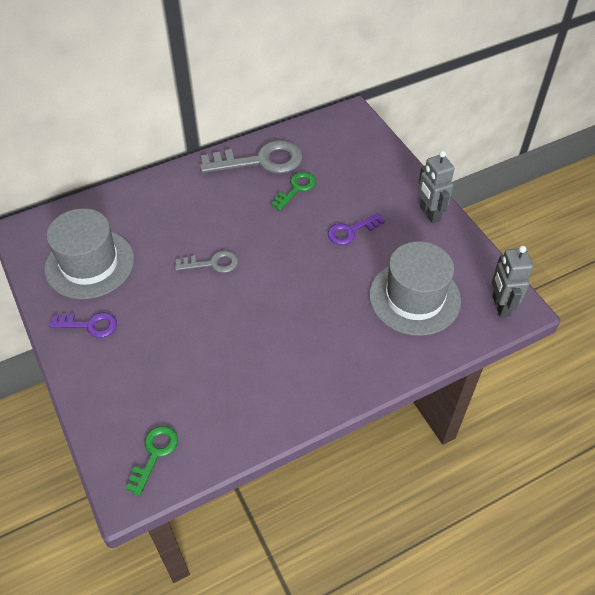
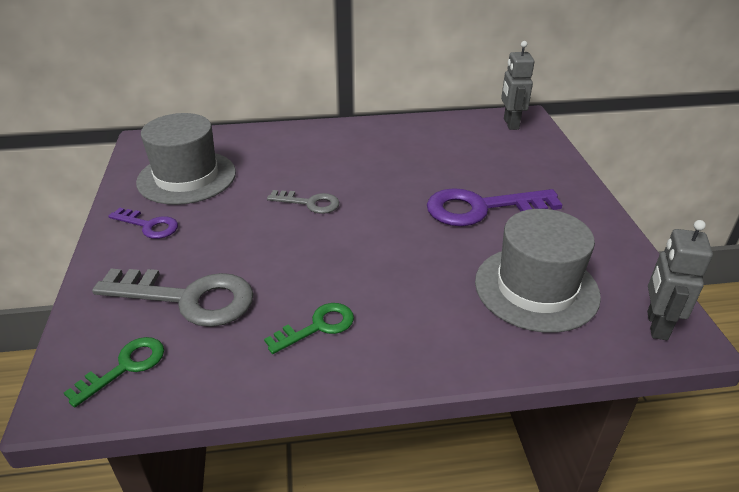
camera: 20 degrees right, 15 degrees down
grey key [200,140,303,174] -> grey key moved to [92,269,254,327]
green key [271,172,316,211] -> green key moved to [264,303,354,354]
purple key [328,213,385,245] -> purple key [427,188,563,226], size x1.82
grey robot [418,151,455,224] -> grey robot moved to [501,41,534,130]

